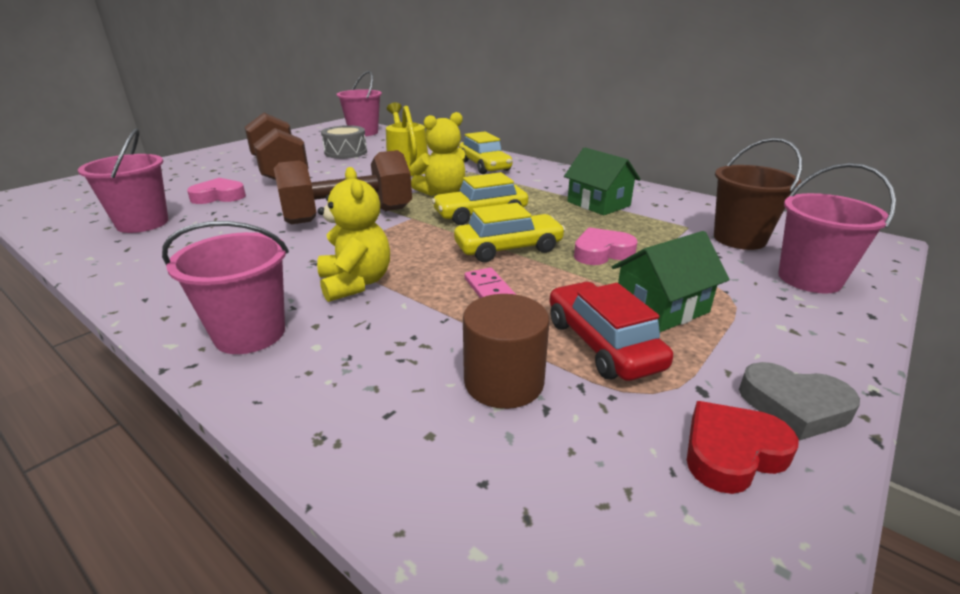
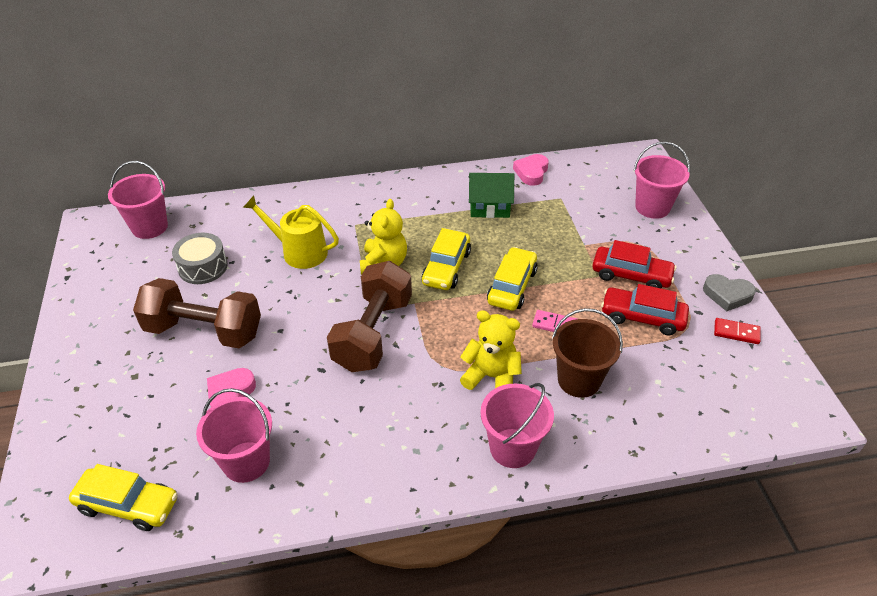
camera: 50 degrees left, 15 degrees up
yellow car [459,132,512,174] -> yellow car moved to [69,464,178,531]
brown cylinder [463,294,549,409] -> none
pink heart [574,227,637,265] -> pink heart moved to [513,154,549,186]
green house [612,231,730,332] -> red car [592,240,677,288]
red heart [687,401,799,494] -> red domino [714,318,761,344]
brown bucket [714,138,802,250] -> brown bucket moved to [552,308,623,398]
grey heart [739,362,860,441] -> grey heart turned 45 degrees clockwise [703,274,756,312]

